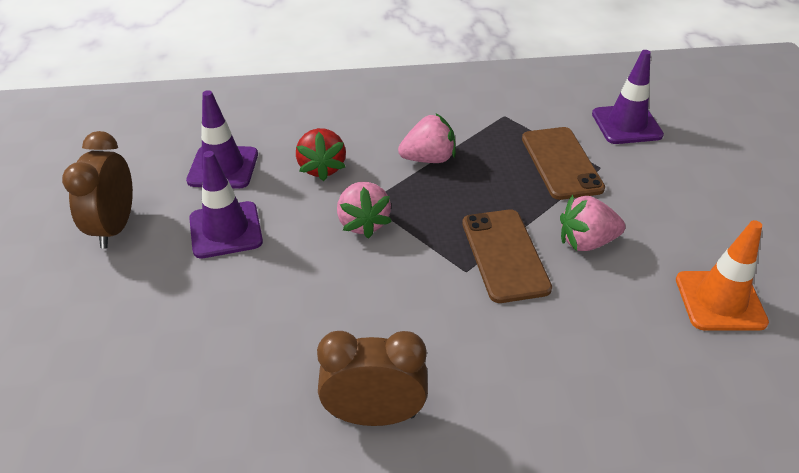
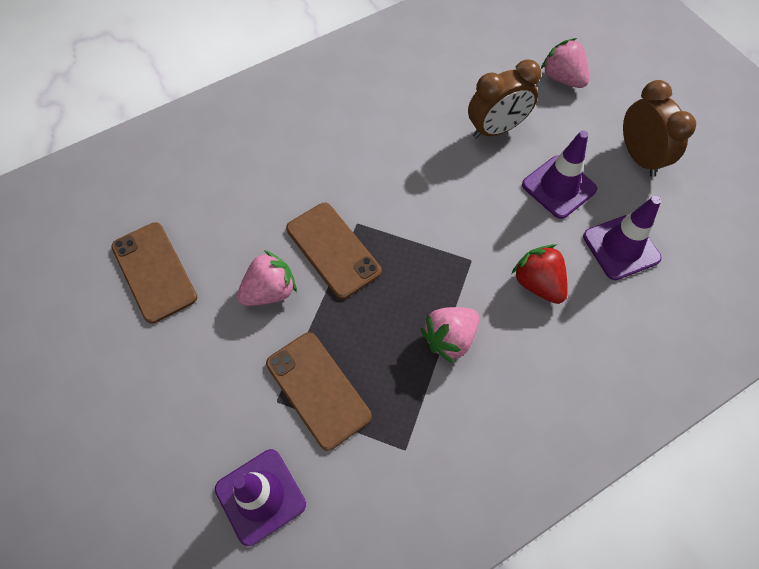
camera: 155 degrees right, 20 degrees up
brown clock [317,331,428,426] -> brown clock moved to [468,59,541,138]
pink strawberry [337,182,392,238] -> pink strawberry moved to [541,38,589,88]
orange traffic cone [676,220,769,331] -> brown phone [111,222,197,324]

